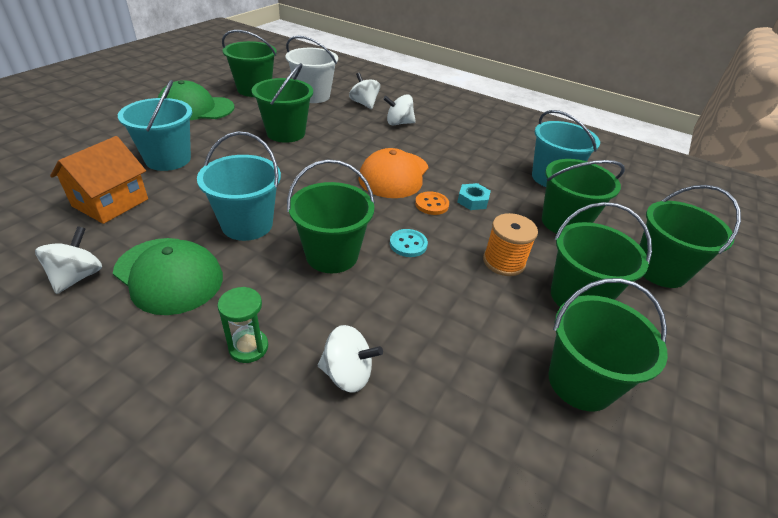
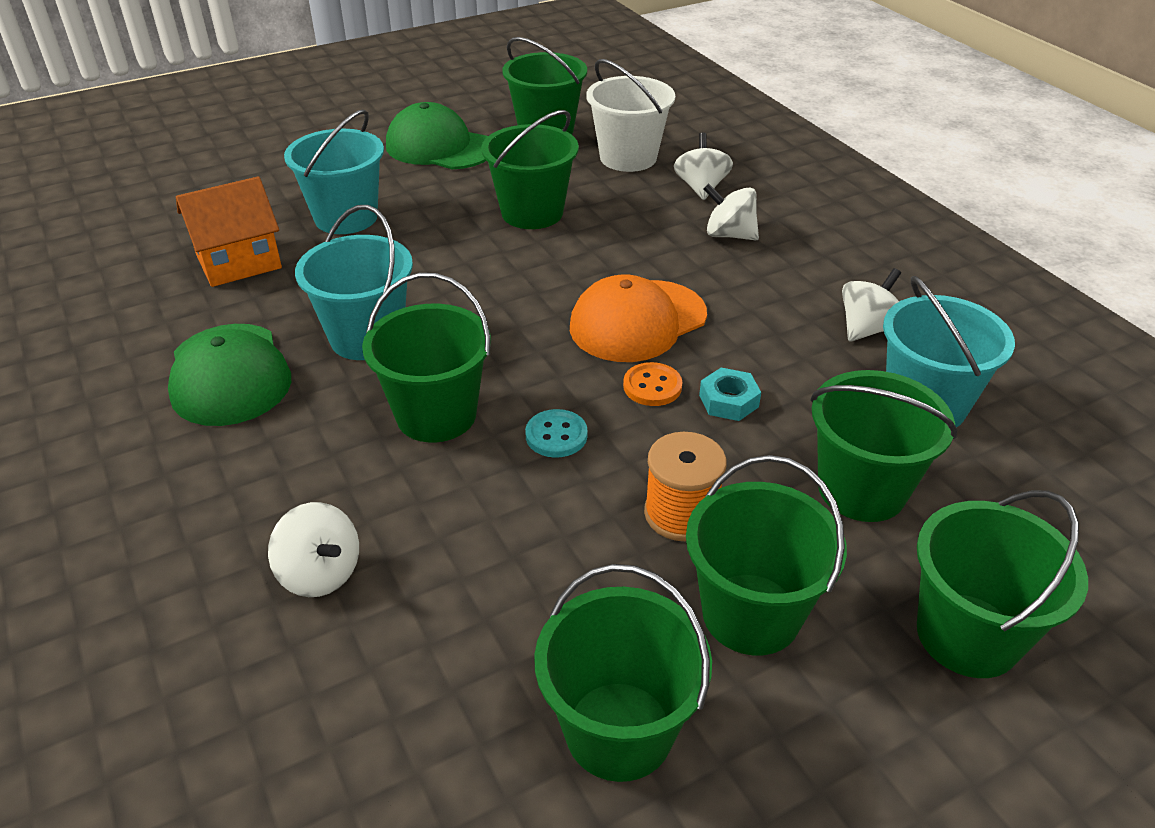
camera: 35 degrees right, 0 degrees up
white spinning top [35,226,102,294] -> white spinning top moved to [842,268,901,342]
green hourglass [217,287,268,363] -> none

